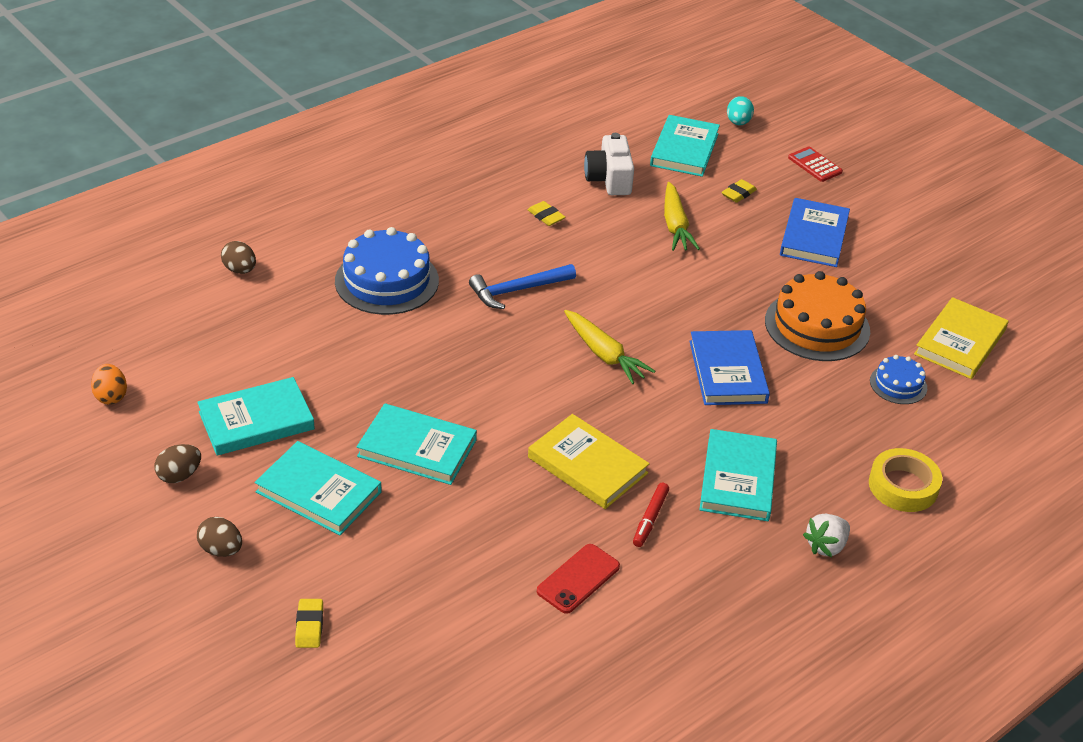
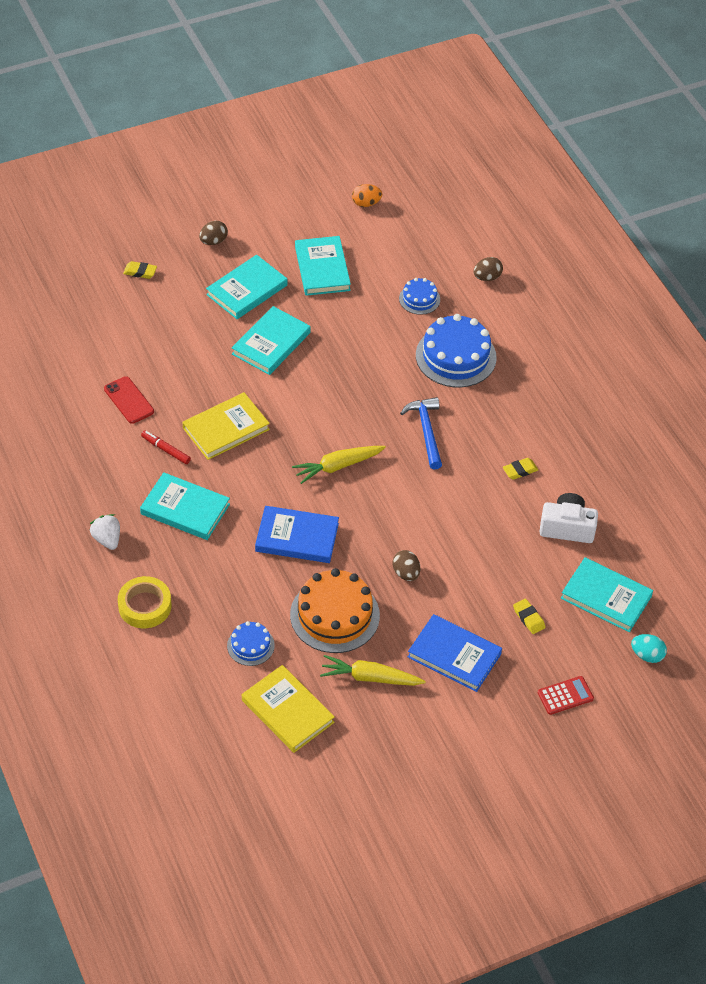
camera: 105 degrees right, 10 degrees up
brown egg [154,444,201,483] -> brown egg moved to [393,550,420,581]
yellow carrot [664,182,700,251] -> yellow carrot moved to [320,655,426,686]
none -> blue cake [399,278,440,315]

